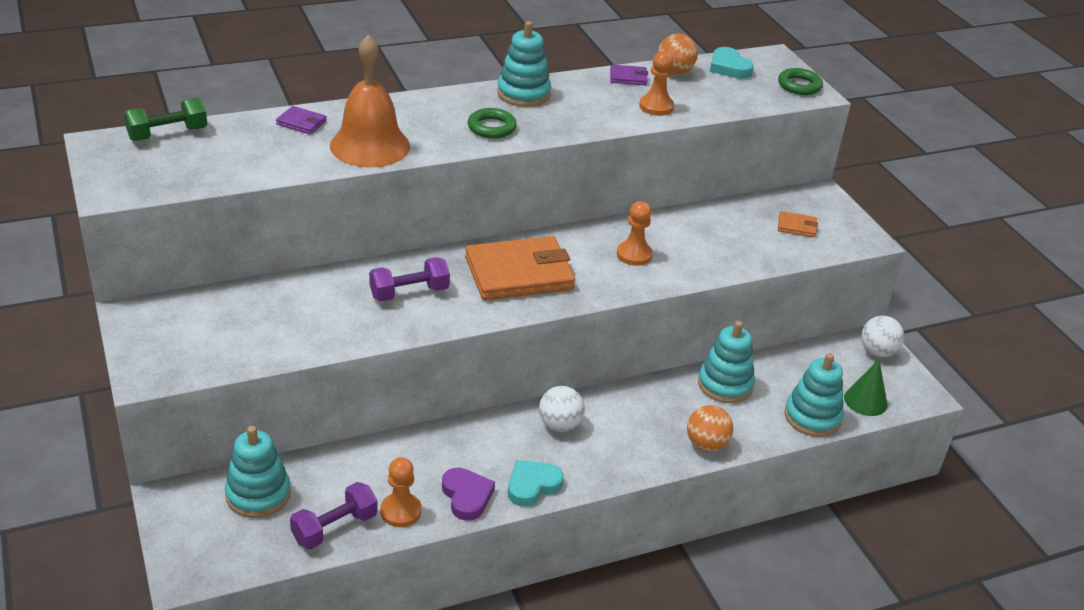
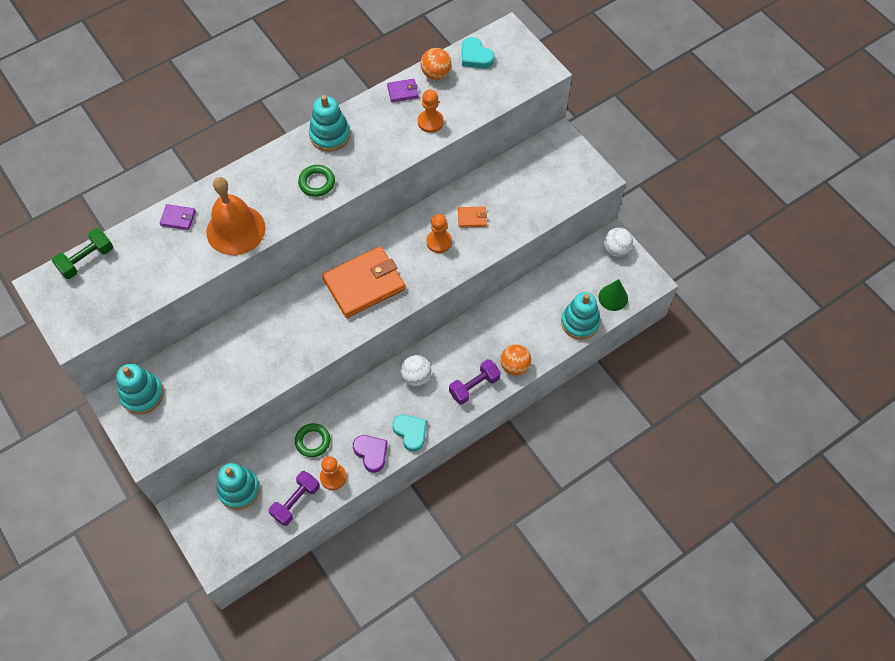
camera: 10 degrees left, 25 degrees up
purple dumbbell [369,257,450,302] -> purple dumbbell moved to [449,359,501,404]
turquoise heart [508,460,564,506] -> turquoise heart turned 105 degrees clockwise [392,415,427,452]
turquoise stacking toy [698,321,755,403] -> turquoise stacking toy moved to [117,364,164,414]
green ring [778,68,823,95] -> green ring moved to [295,423,331,457]
orange wallet [778,211,818,237] -> orange wallet moved to [458,206,487,228]

